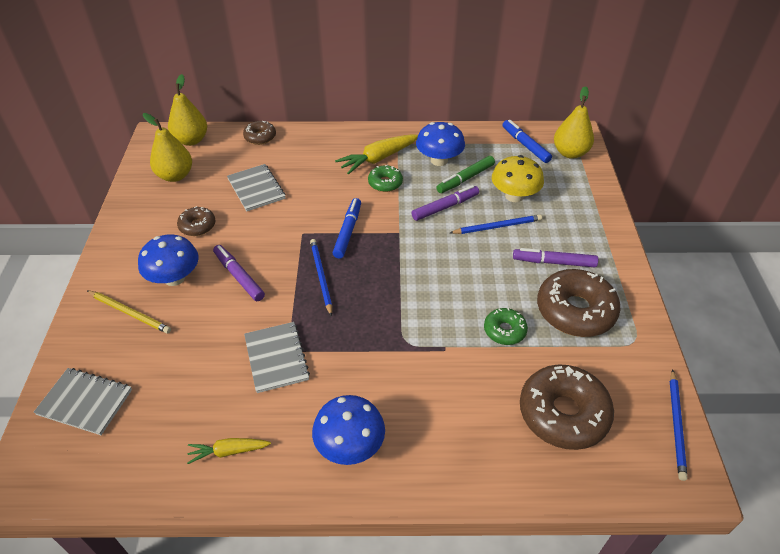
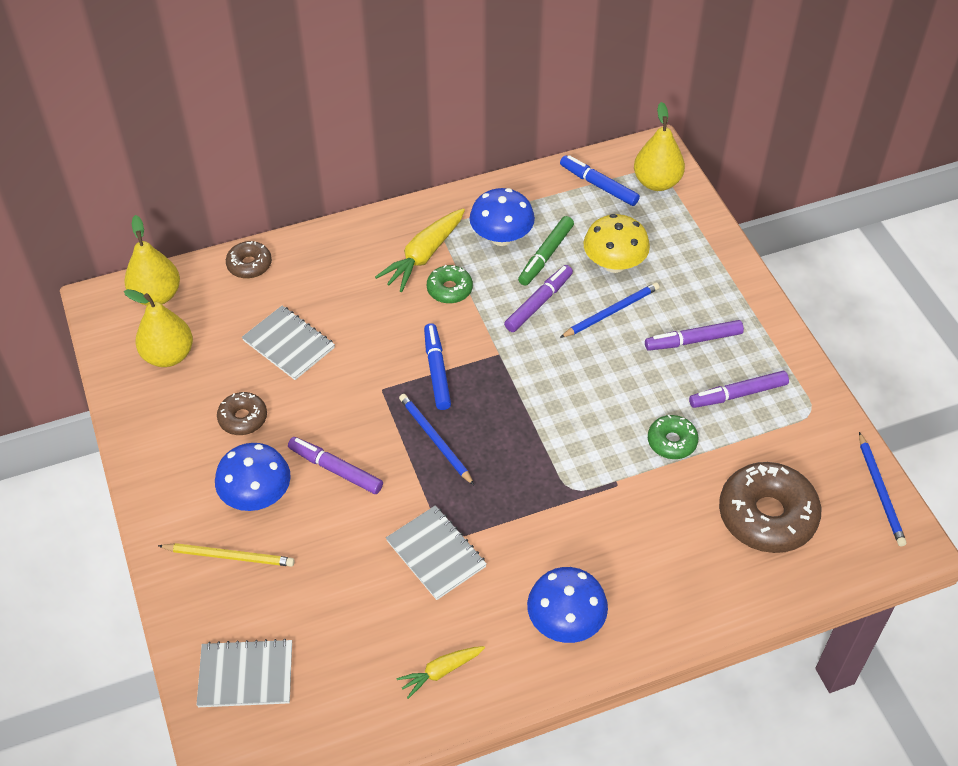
camera: 20 degrees left, 5 degrees up
brown donut [537,269,621,337] -> purple marker [689,371,789,408]

